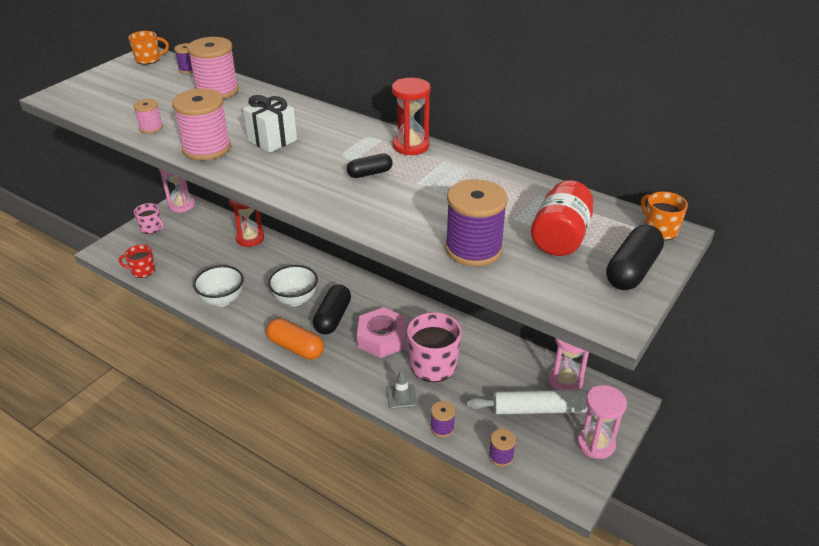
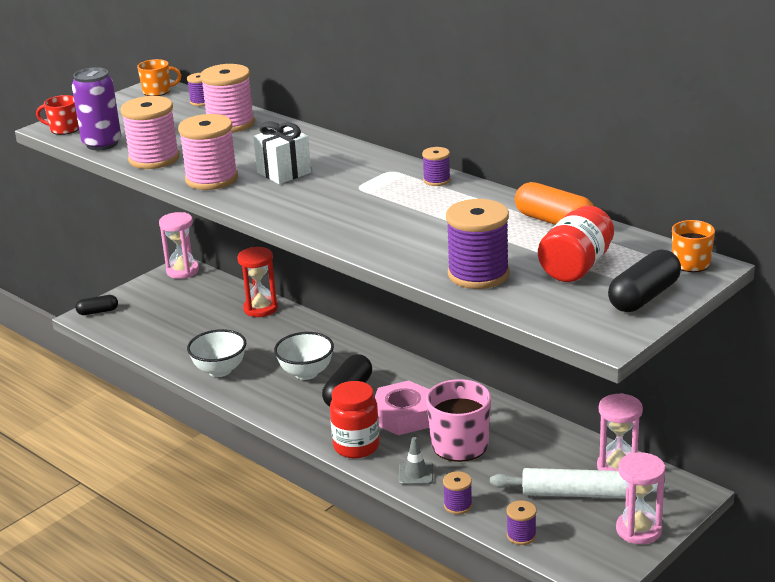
camera: 10 degrees right, 10 degrees down
red mug [118,245,155,278] -> red mug moved to [36,95,79,135]
pink spool [133,99,163,134] -> pink spool [120,96,179,169], size x1.97
pink mug [134,203,164,234] -> none
orange capsule [266,318,324,360] -> orange capsule moved to [515,182,594,225]
black capsule [347,154,393,178] -> black capsule moved to [76,295,118,315]
red hourglass [392,78,431,155] -> purple spool [422,147,451,186]
none -> purple can [72,67,121,150]
none -> red jar [330,381,380,458]

